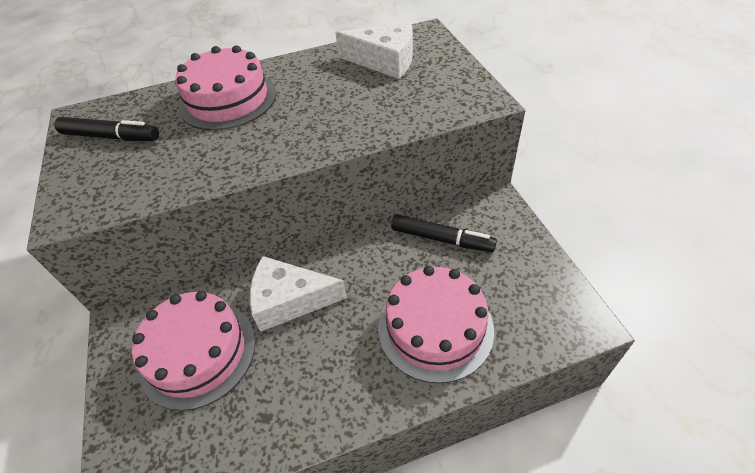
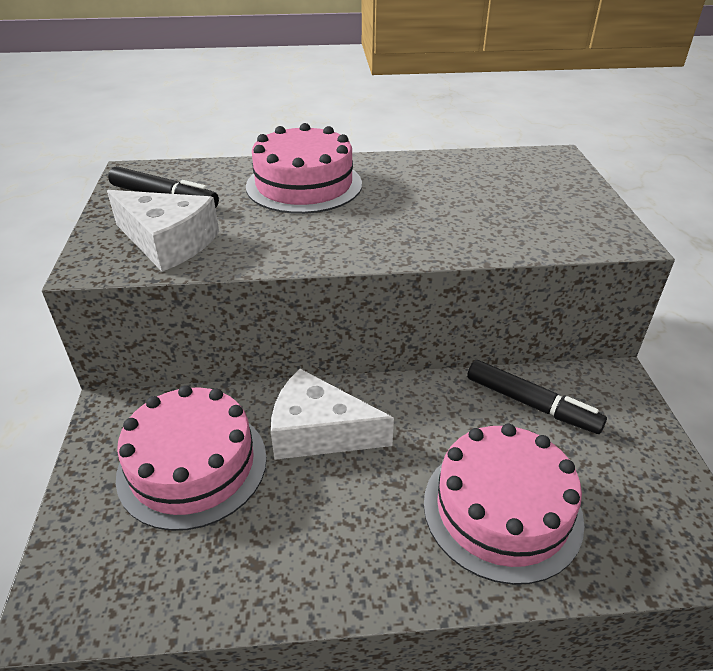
camera: 10 degrees right, 10 degrees down
white cheese [335,22,413,79] -> white cheese moved to [107,190,219,272]

